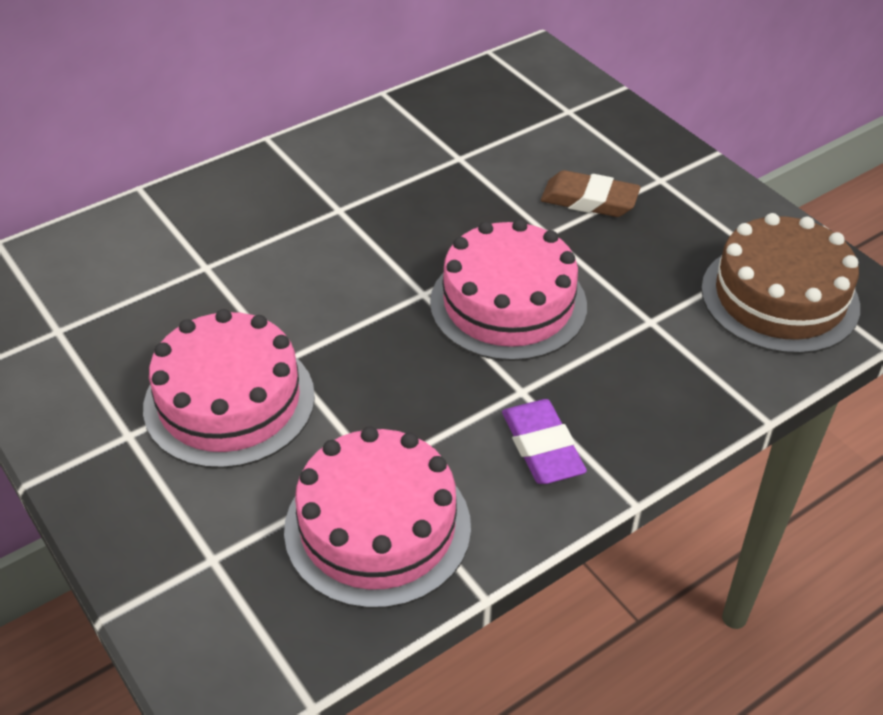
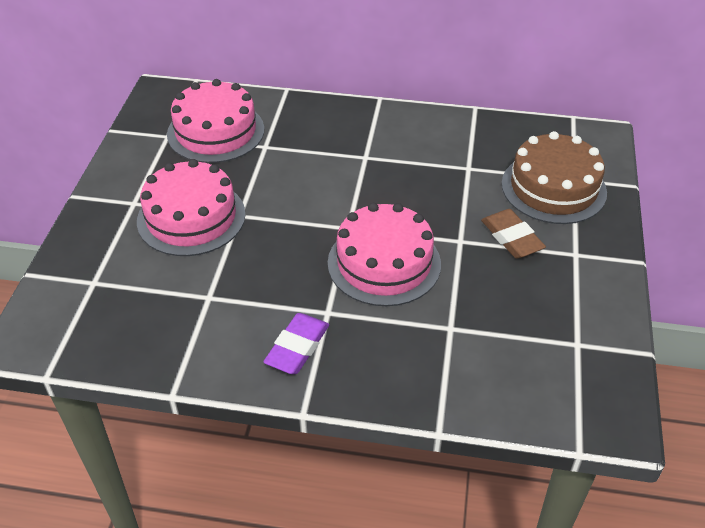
camera: 45 degrees right, 0 degrees up
pink cake [284,426,471,609] -> pink cake moved to [167,79,264,163]
brown cake [701,213,860,354] -> brown cake moved to [502,131,607,224]

